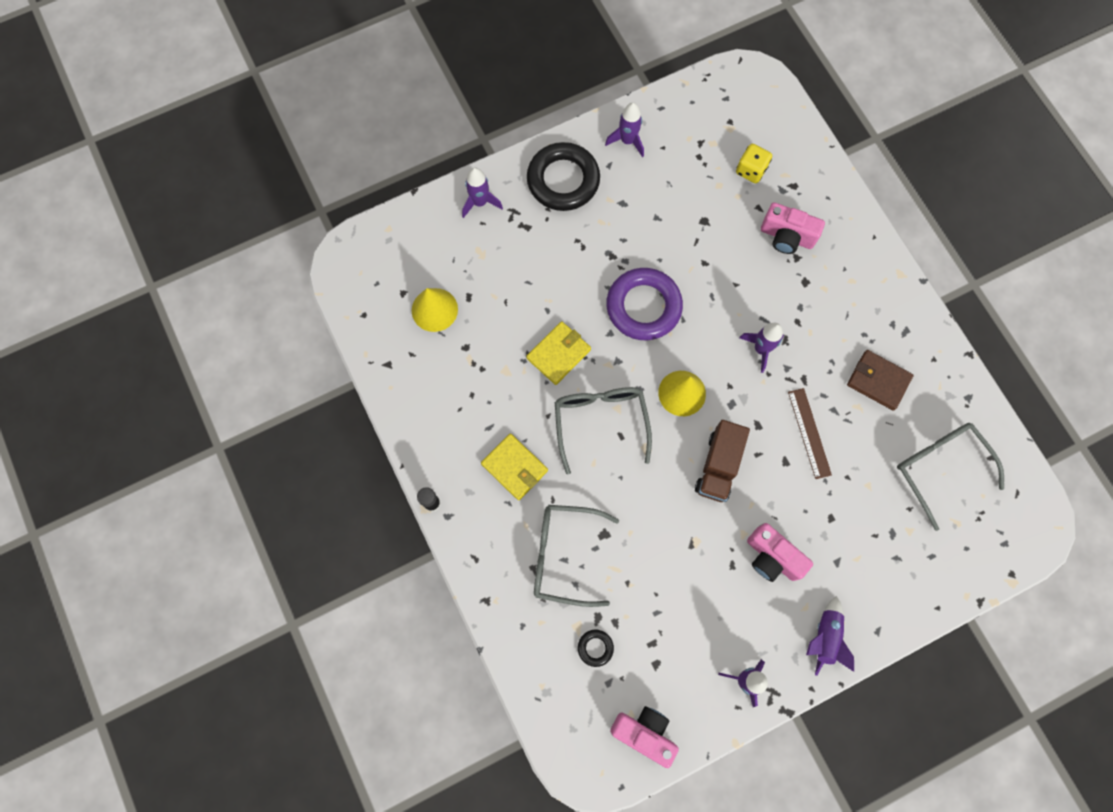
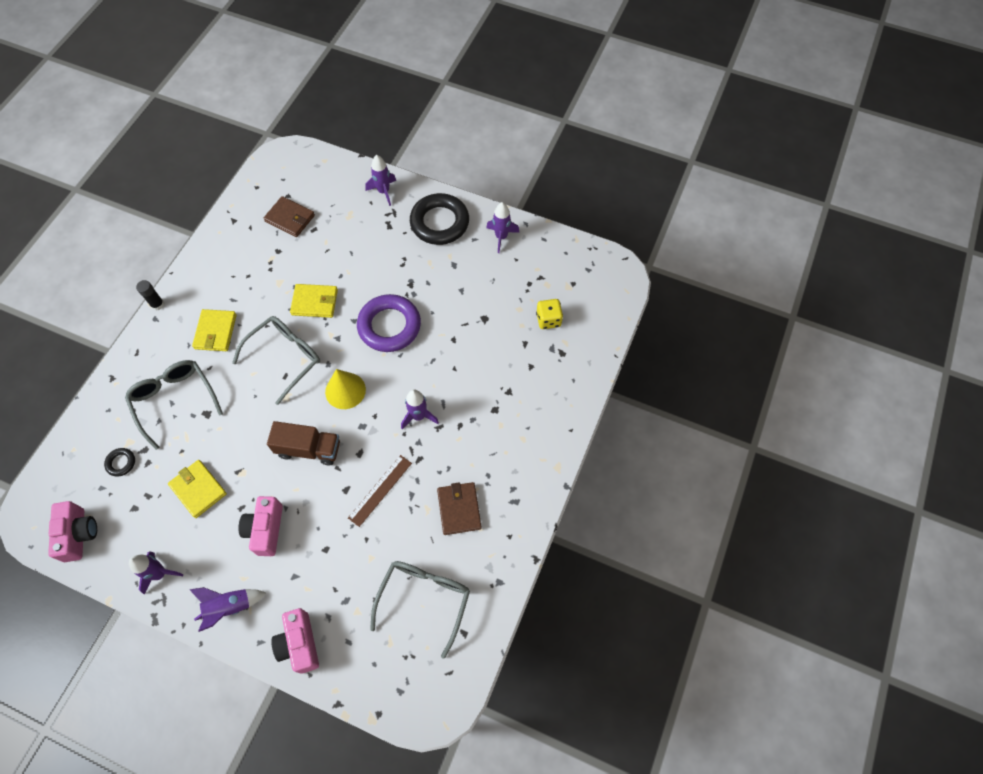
camera: 50 degrees right, 10 degrees down
yellow cone [412,288,458,332] -> brown wallet [263,196,315,237]
brown truck [695,420,750,502] -> brown truck turned 150 degrees counterclockwise [267,421,340,465]
pink camera [761,202,825,254] -> pink camera moved to [271,608,319,674]
none -> yellow wallet [168,460,227,518]

